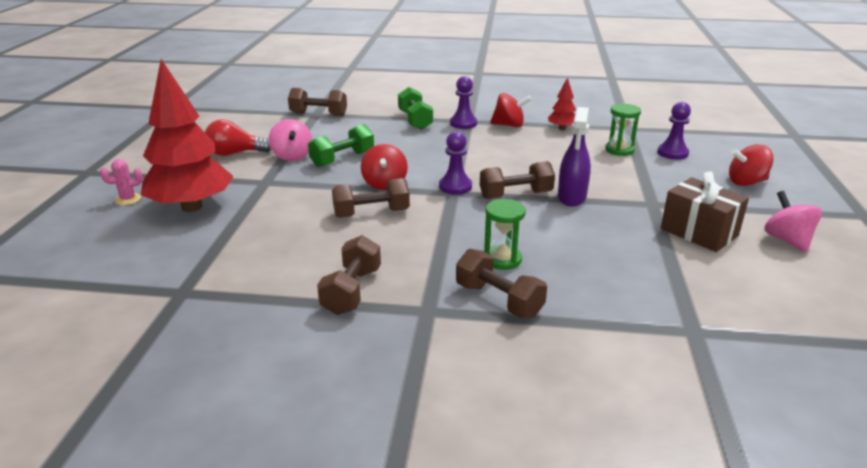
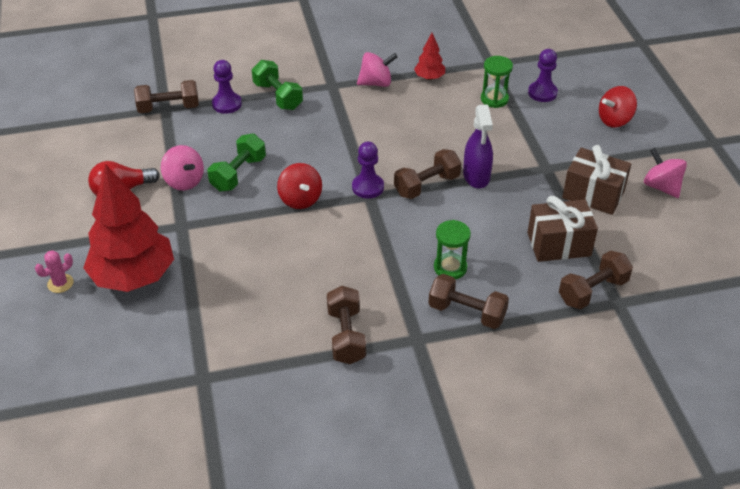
camera: 20 degrees left, 15 degrees up
brown dumbbell [332,178,410,218] -> brown dumbbell moved to [559,250,633,309]
purple pawn [450,76,477,129] -> purple pawn moved to [212,60,242,114]
red spinning top [490,93,532,127] -> pink spinning top [357,52,397,87]
none -> brown gift [527,196,598,262]

